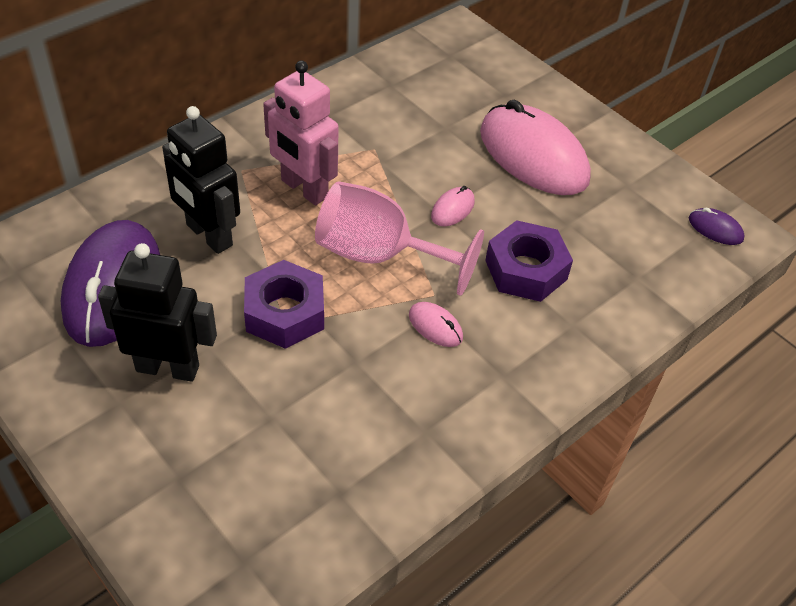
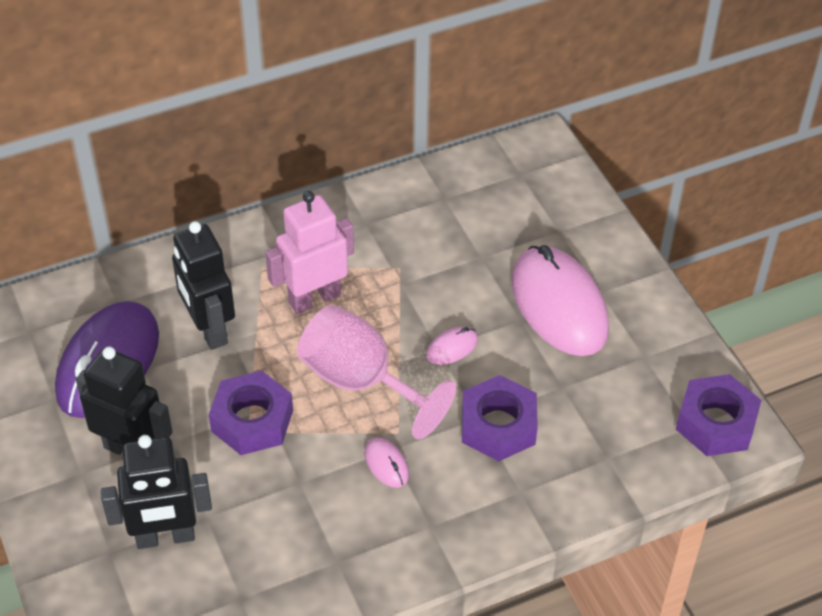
camera: 20 degrees right, 0 degrees up
pink robot [263,60,338,205] -> pink robot turned 90 degrees clockwise [265,191,354,314]
purple mouse [689,207,745,245] -> purple nut [676,374,761,456]
none -> black robot [101,435,212,549]

